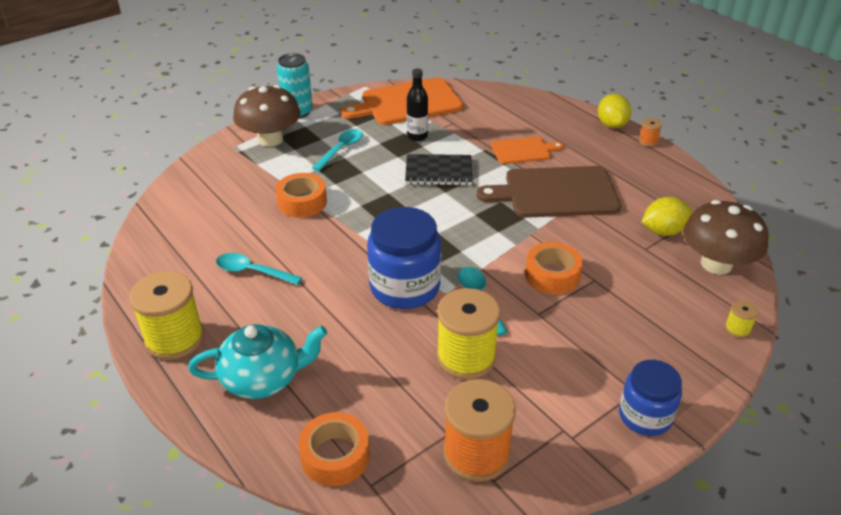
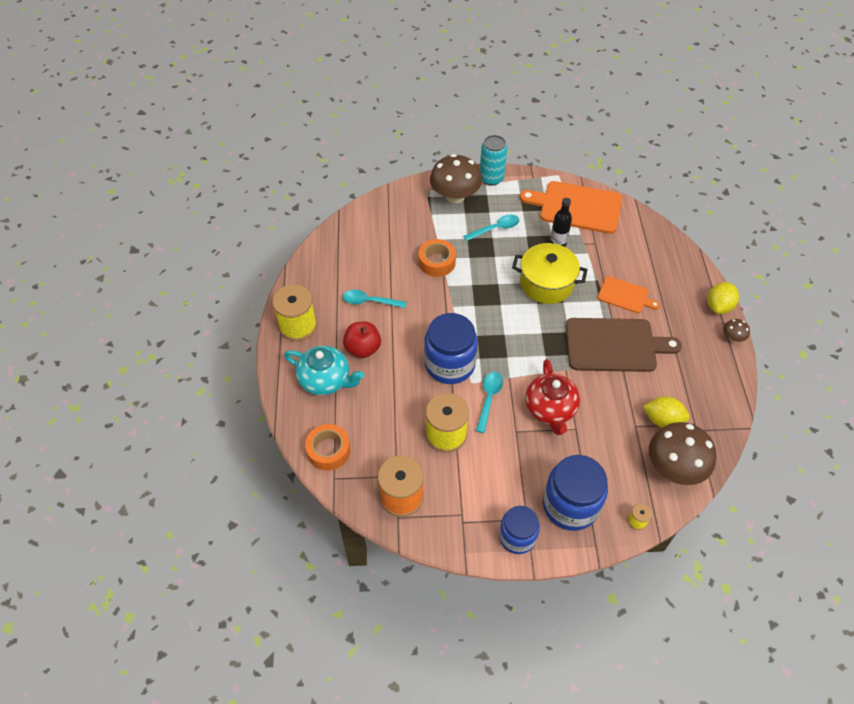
camera: 35 degrees right, 15 degrees up
turquoise spoon [216,253,302,285] -> turquoise spoon turned 45 degrees counterclockwise [343,290,407,308]
black notebook [405,154,472,186] -> yellow pot [512,243,588,304]
brown cutting board [477,166,621,218] -> brown cutting board turned 150 degrees clockwise [566,318,682,372]
orange tape [525,242,583,294] -> red teapot [525,359,580,435]
orange spool [639,118,662,147] -> brown mushroom [723,319,750,342]
none -> red apple [343,322,381,358]
none -> blue jar [543,455,608,531]

